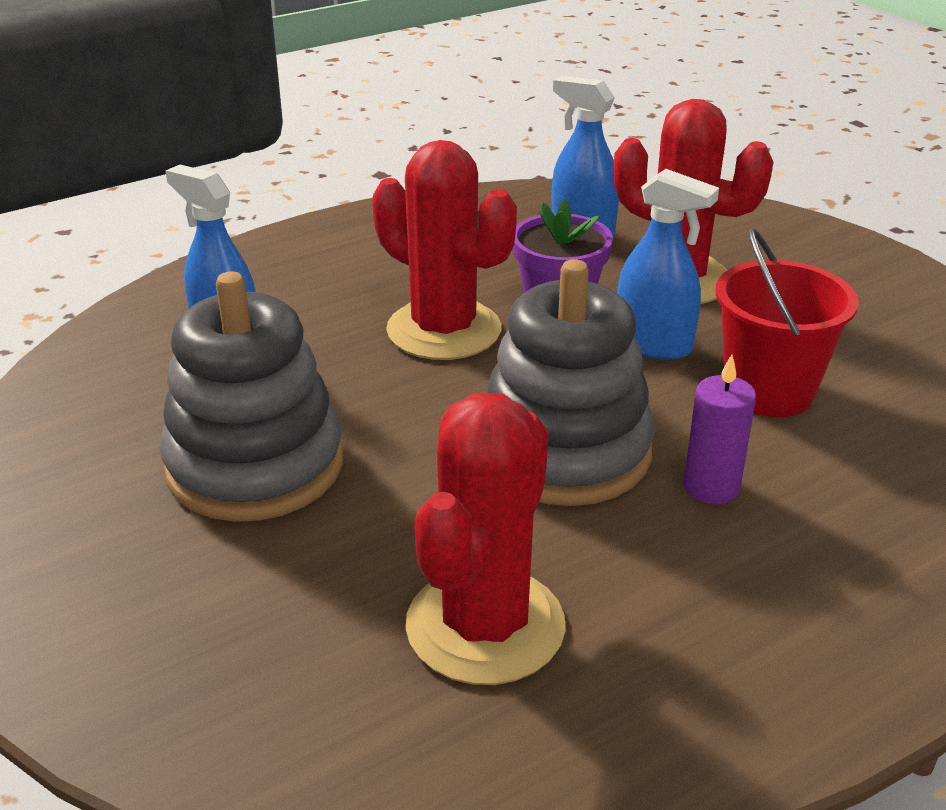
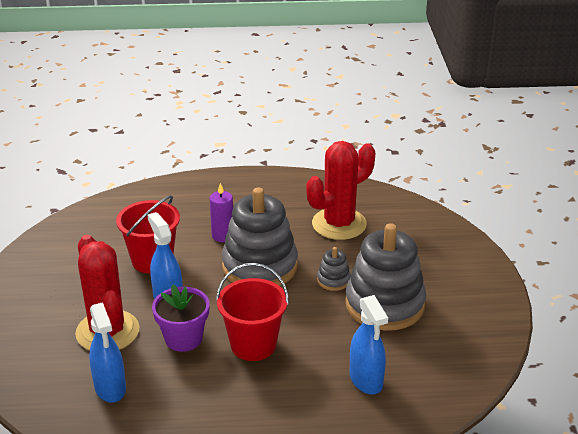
camera: 150 degrees left, 0 degrees up
red cactus [372,140,517,360] -> red bucket [216,263,289,361]
none -> grey stacking toy [317,247,351,291]

